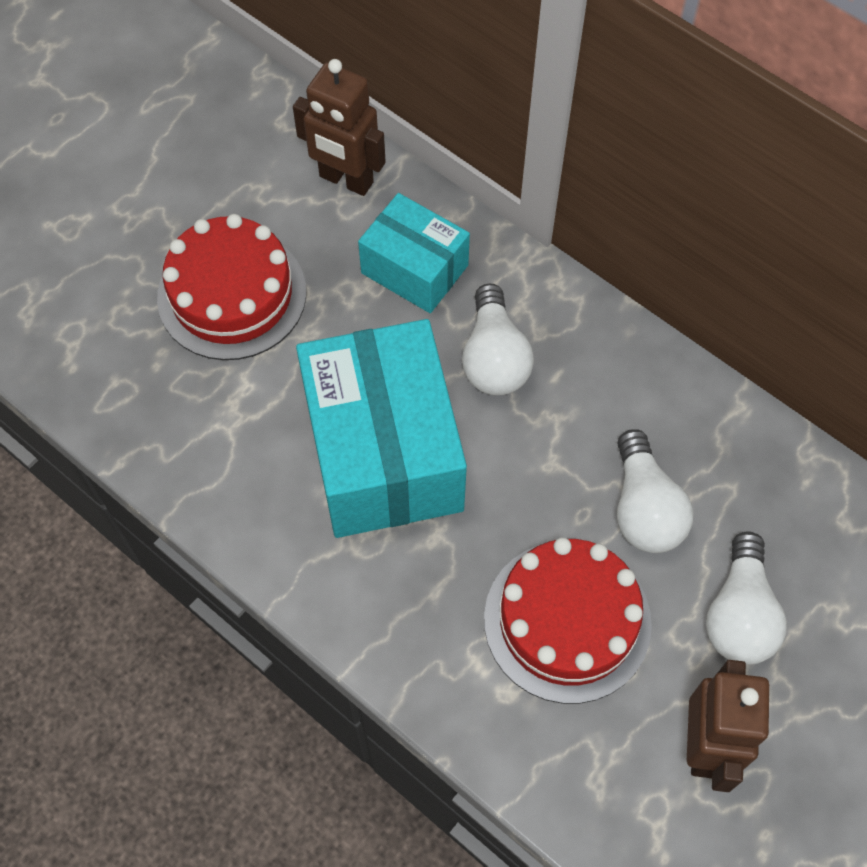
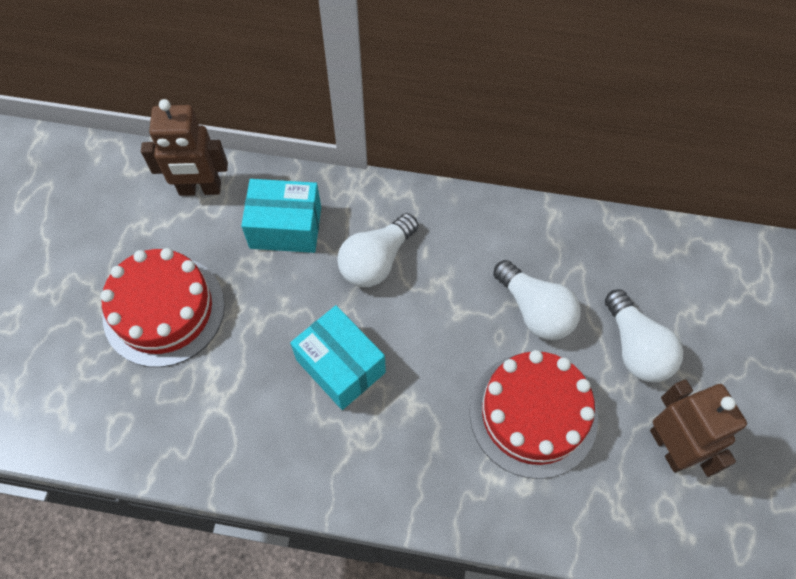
camera: 30 degrees left, 0 degrees up
turquoise box [296,319,467,538] -> turquoise box [290,305,386,410], size x0.57
white light bulb [462,284,534,395] -> white light bulb turned 75 degrees clockwise [337,213,418,287]

